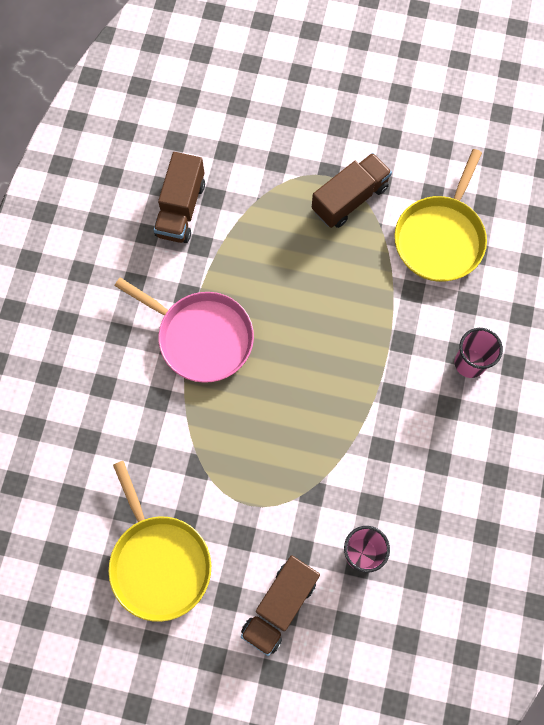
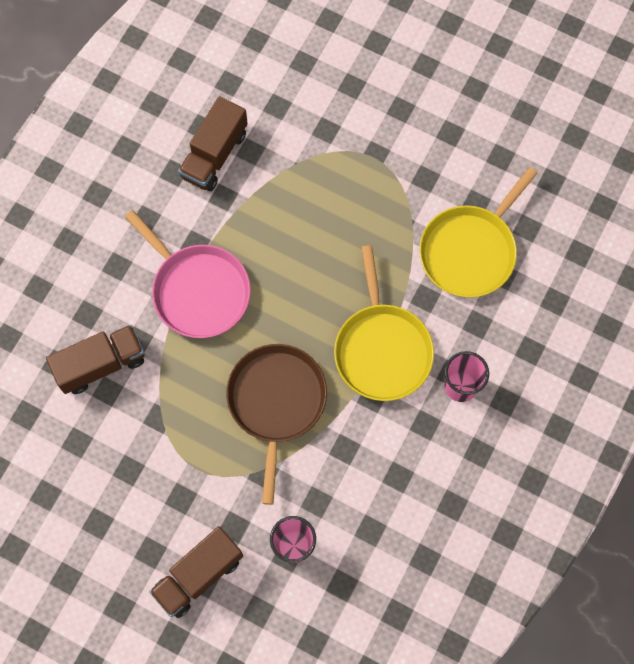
camera: 15 degrees right, 0 degrees up
yellow pan [108,461,211,622] -> yellow pan moved to [334,245,434,401]
brown truck [312,153,392,228] -> brown truck moved to [46,325,145,394]
none -> brown pan [226,344,327,505]

